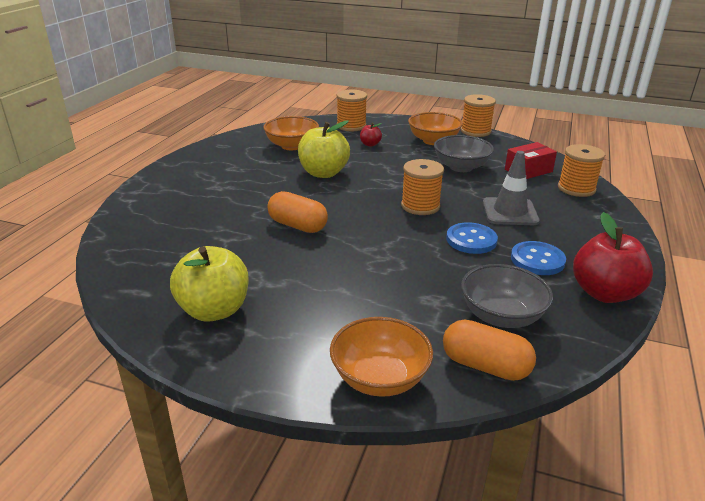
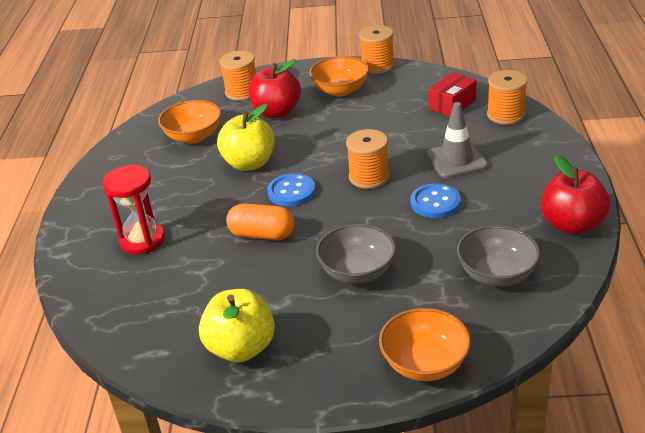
camera: 15 degrees left, 5 degrees up
red apple [360,123,382,147] -> red apple [248,59,301,118], size x2.11
grey bowl [434,135,494,172] -> grey bowl moved to [316,224,396,284]
orange capsule [443,319,536,381] -> none
blue button [511,241,566,275] -> blue button moved to [267,173,316,206]
none -> red hourglass [102,165,165,255]

